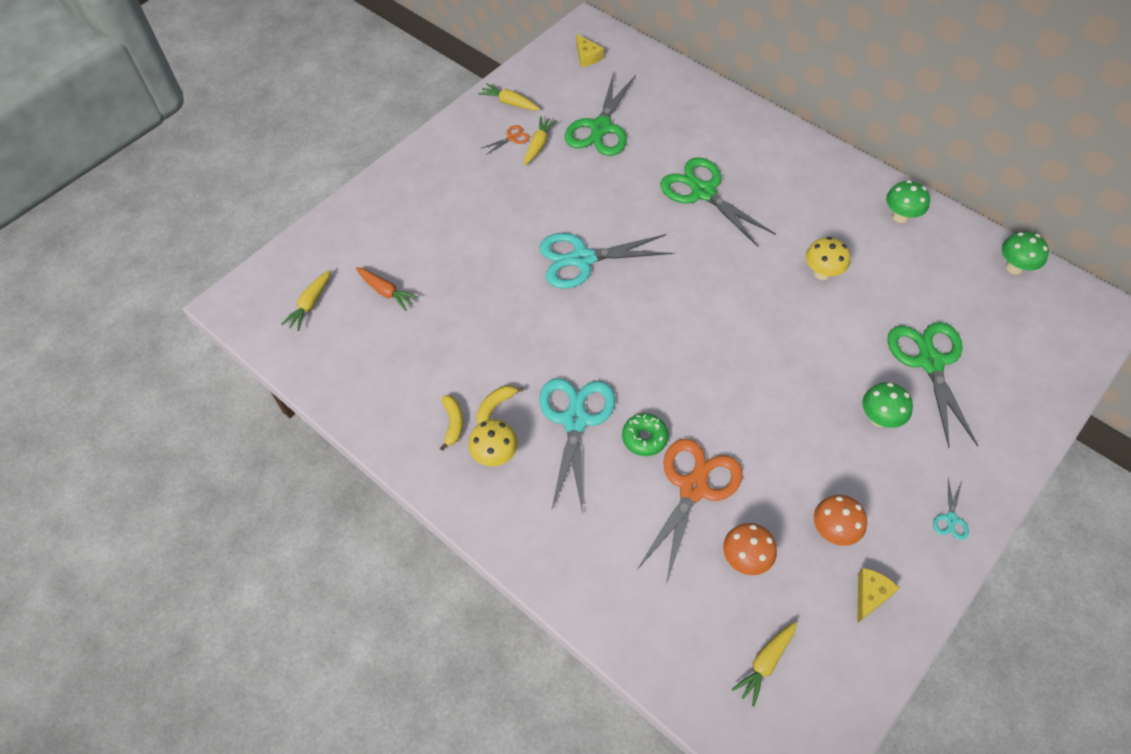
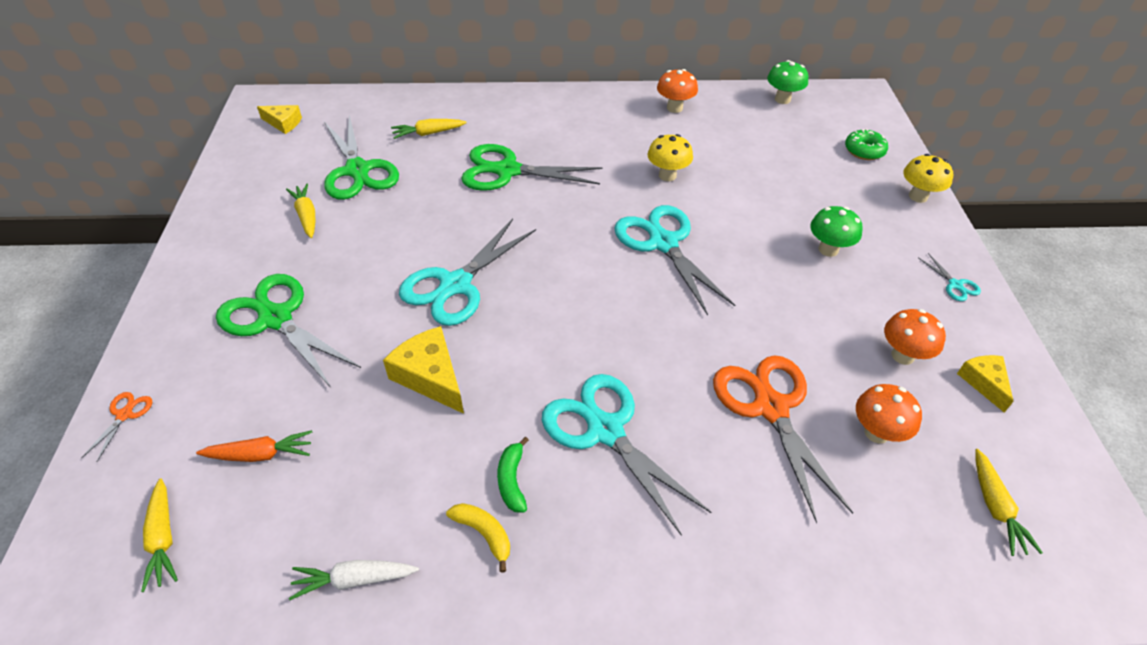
camera: 45 degrees left, 10 degrees down
yellow mushroom [468,419,518,466] -> yellow mushroom moved to [903,154,953,203]
yellow banana [476,385,524,424] -> green banana [497,437,529,512]
yellow carrot [478,83,540,110] -> yellow carrot moved to [391,119,467,139]
orange scissors [480,125,530,155] -> orange scissors moved to [81,392,152,462]
green donut [622,413,668,456] -> green donut moved to [845,129,888,160]
green mushroom [886,180,930,223] -> orange mushroom [657,69,698,113]
green scissors [888,322,978,448] -> green scissors moved to [216,274,361,388]
none -> white carrot [289,560,419,600]
none -> yellow cheese [383,326,464,414]
none -> turquoise scissors [614,205,735,315]

